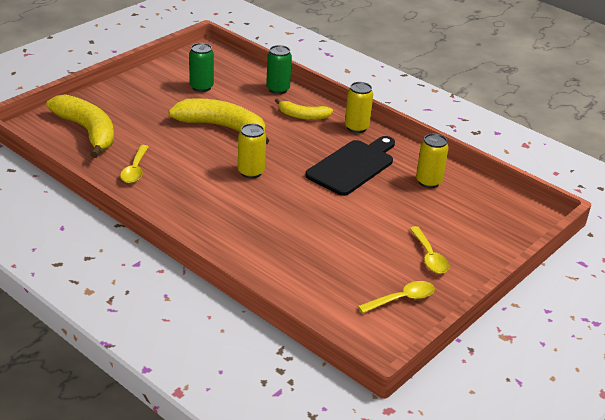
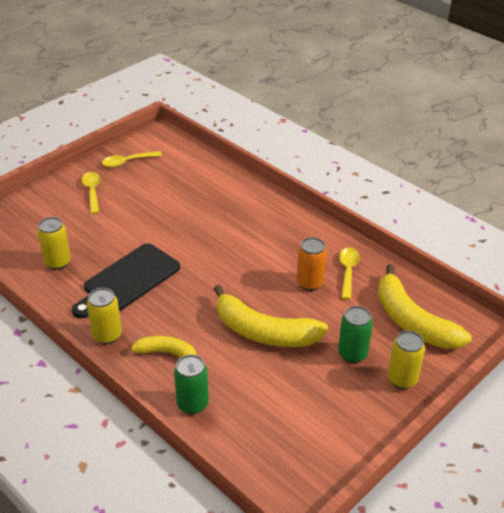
camera: 175 degrees left, 5 degrees up
green can [189,43,214,92] -> green can moved to [338,306,373,363]
yellow can [238,123,266,178] -> yellow can moved to [388,331,425,389]
none -> orange can [297,237,327,291]

